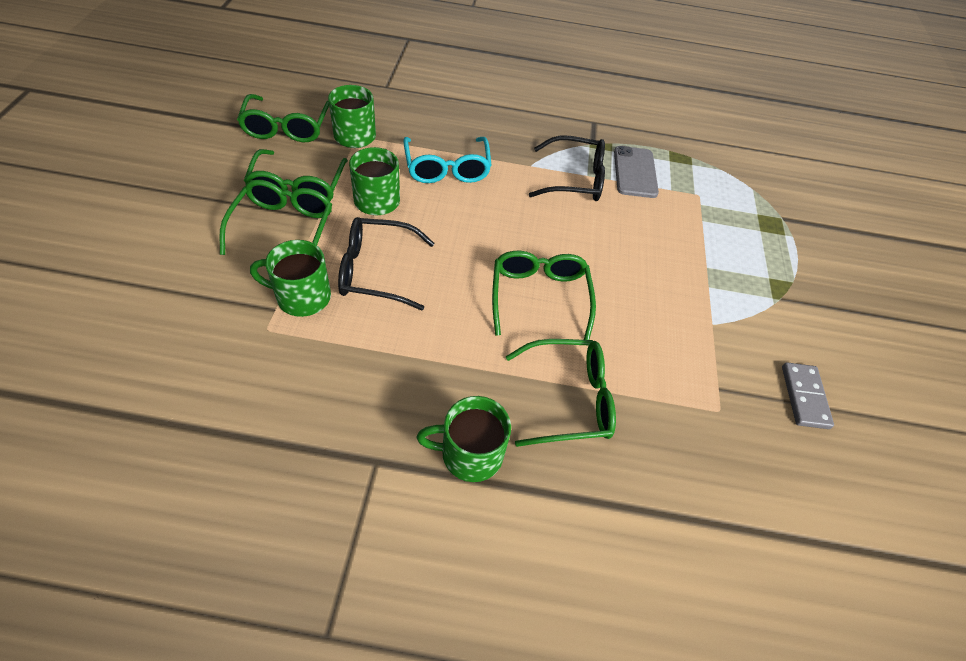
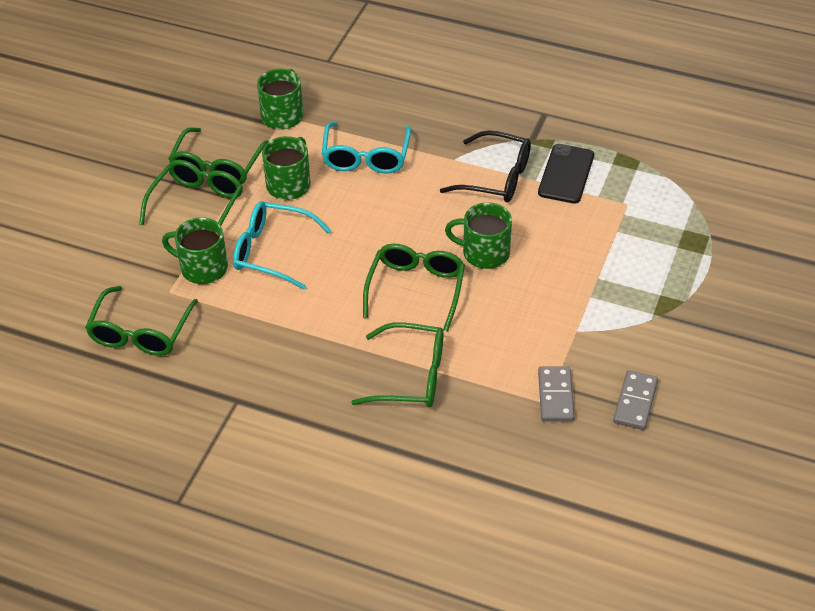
camera: 20 degrees right, 5 degrees down
green glasses [237,94,329,142] -> green glasses moved to [85,286,198,356]
black glasses [338,217,435,310] -> turquoise glasses [233,201,331,290]
green mug [417,396,511,482] -> green mug moved to [445,202,512,269]
grey phone [614,146,659,198] -> black phone [538,144,594,204]
none -> grey domino [538,367,574,422]

